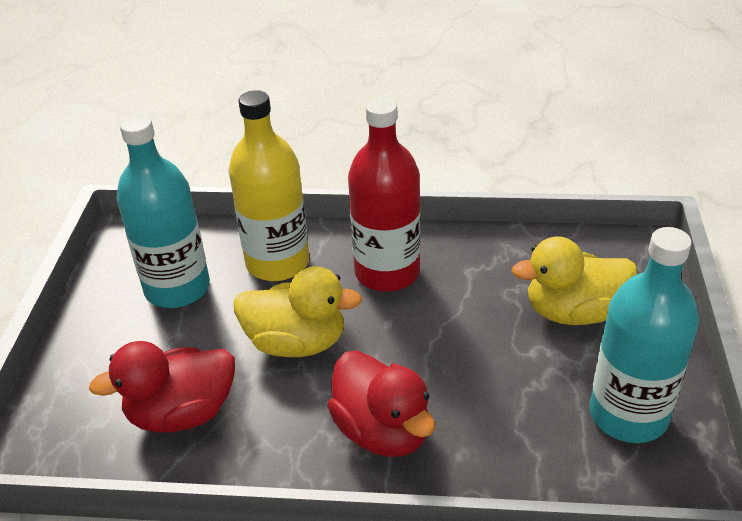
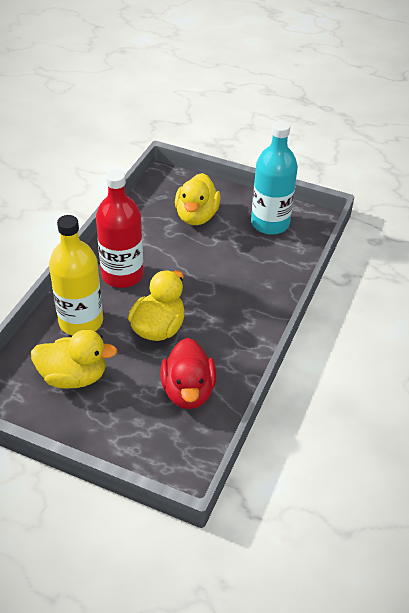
camera: 75 degrees left, 5 degrees up
turquoise bottle [116,115,210,308] -> yellow duck [31,330,117,389]
red duck [327,351,435,457] -> none

